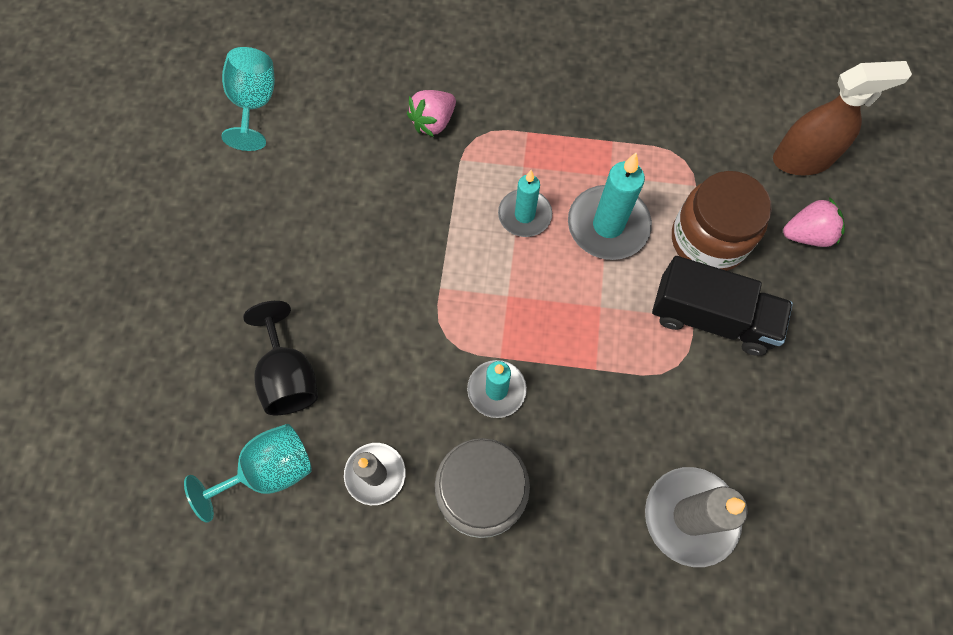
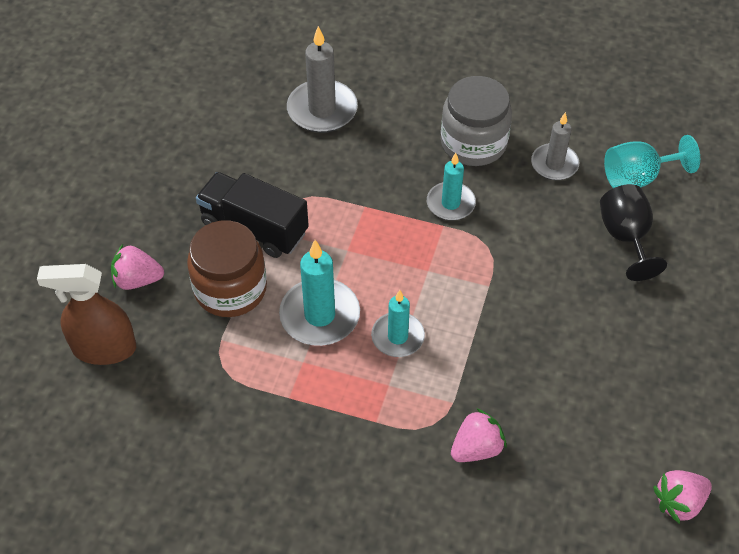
camera: 170 degrees left, 15 degrees down
turquoise goblet [221,47,275,151] -> pink strawberry [653,470,712,524]

